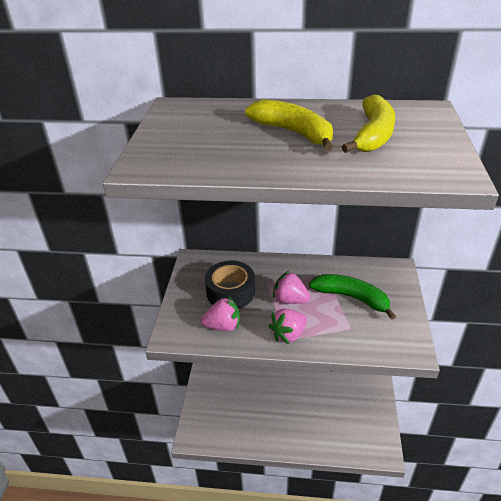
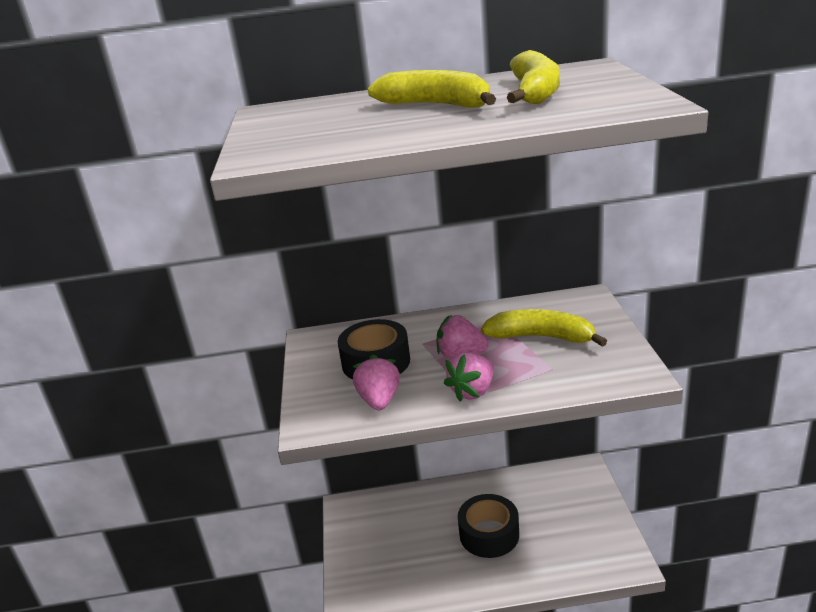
camera: 10 degrees left, 10 degrees down
pink strawberry [201,297,240,331] -> pink strawberry turned 75 degrees counterclockwise [353,355,400,410]
green banana [309,274,396,320] -> yellow banana [481,309,607,347]
none -> black tape [458,494,519,558]

